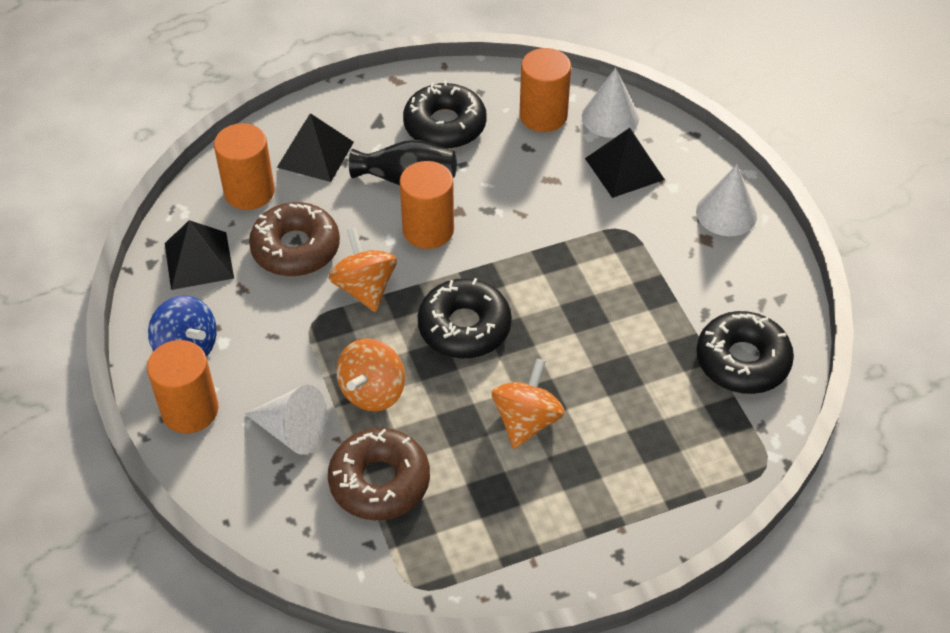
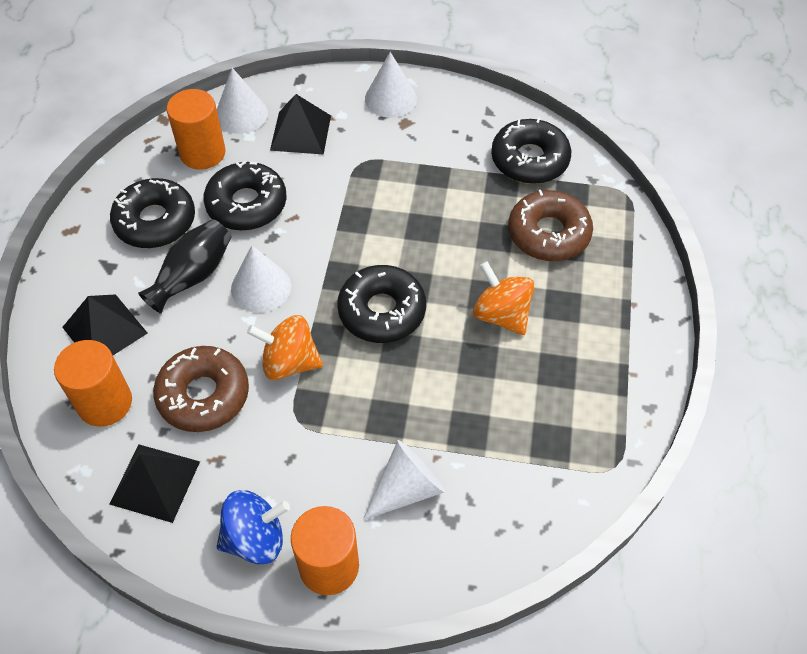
camera: 60 degrees left, 5 degrees up
brown donut [328,428,430,520] -> brown donut moved to [508,190,593,261]
orange spinning top [336,338,405,411] -> none
orange cylinder [400,161,454,249] -> white cone [231,245,291,313]
none -> black donut [203,161,287,231]

